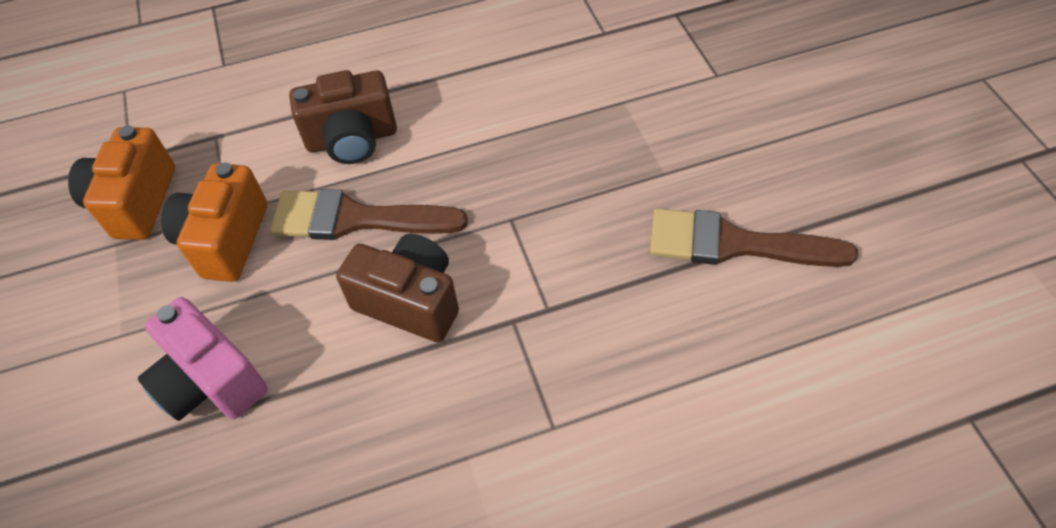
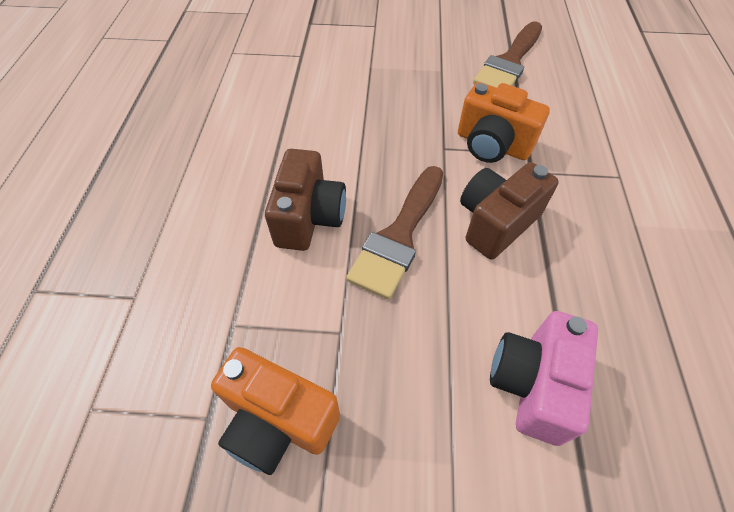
camera: 70 degrees left, 0 degrees up
pink camera [138,297,268,421] -> pink camera turned 135 degrees clockwise [490,311,598,446]
orange camera [161,162,267,282] -> orange camera moved to [458,82,550,163]

